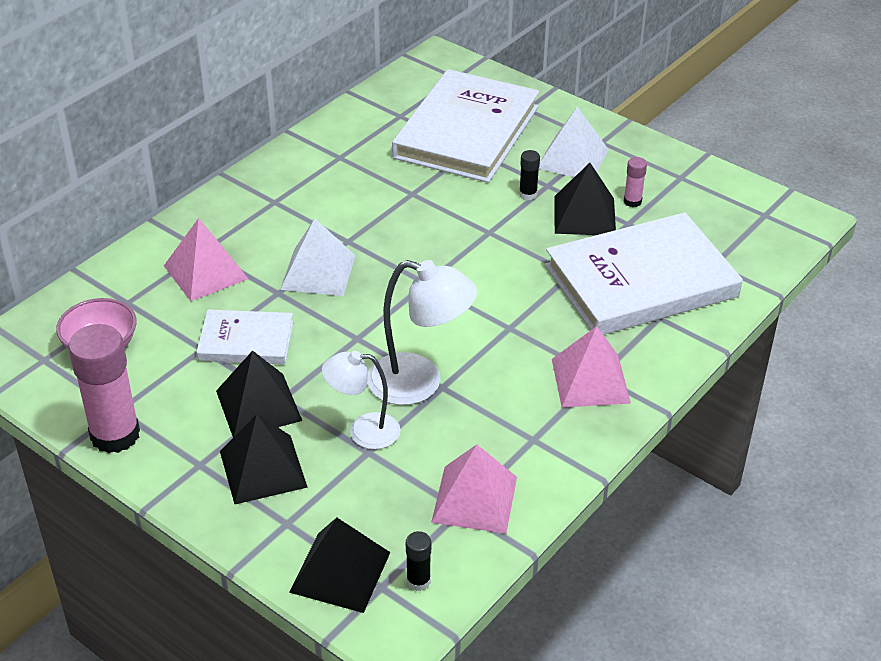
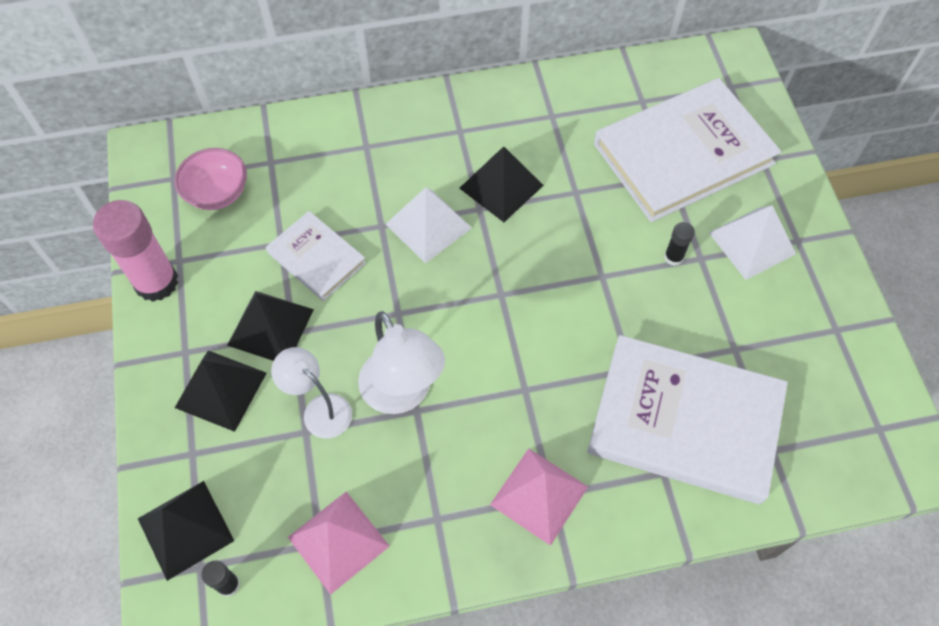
camera: 40 degrees right, 20 degrees up
pink pyramid [164,218,248,301] -> none
black pyramid [554,163,616,235] -> black pyramid moved to [459,146,544,222]
pink glue stick [623,157,647,207] -> none

